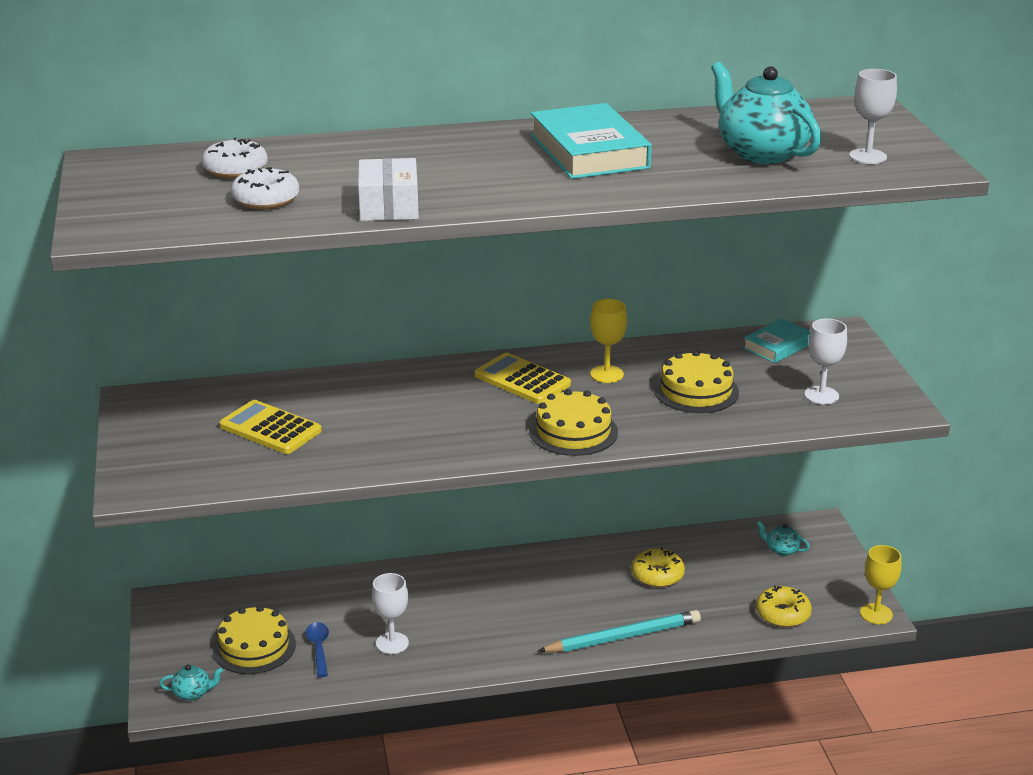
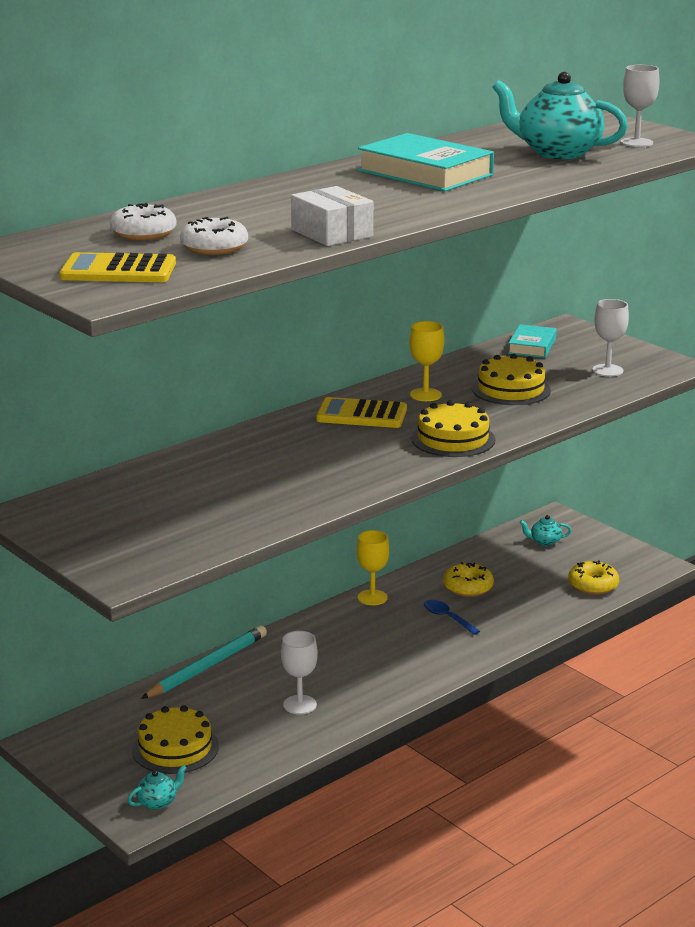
camera: 30 degrees left, 5 degrees down
yellow calculator [219,400,322,454] -> yellow calculator moved to [59,252,176,282]
blue spoon [306,622,329,677] -> blue spoon moved to [424,600,480,635]
turquoise pencil [538,610,701,652] -> turquoise pencil moved to [141,625,267,699]
yellow goblet [860,545,901,624] -> yellow goblet moved to [357,530,389,605]

